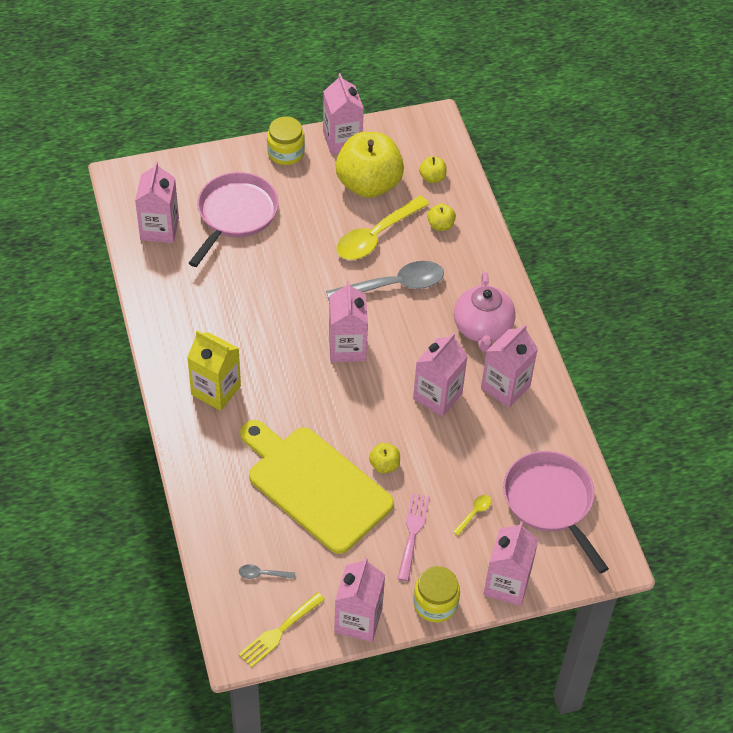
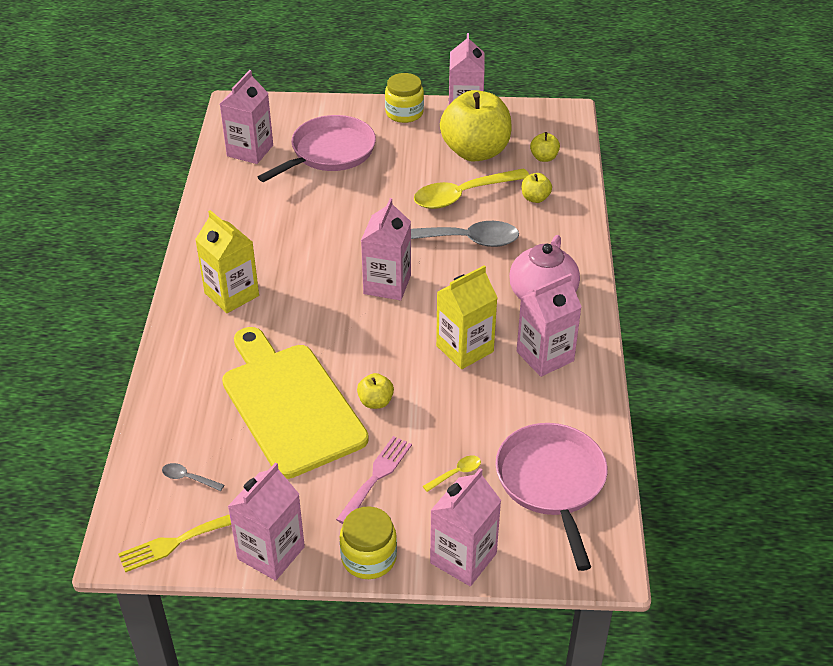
camera: 20 degrees right, 10 degrees down
pink carton [413,333,468,417] -> yellow carton [436,265,498,369]

